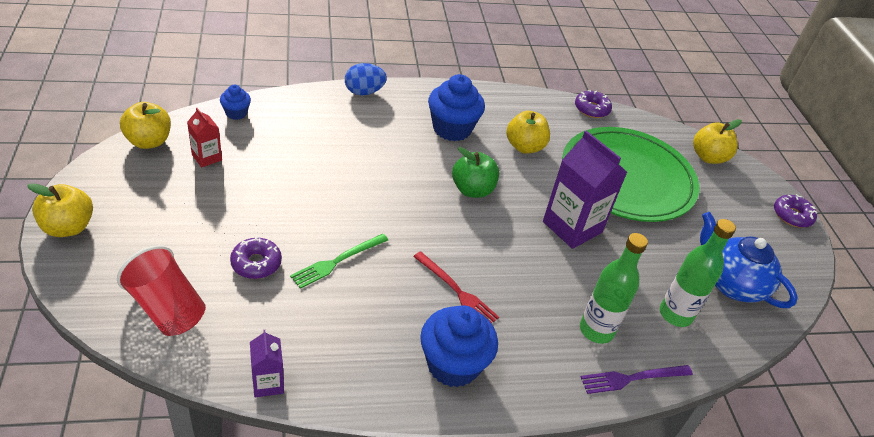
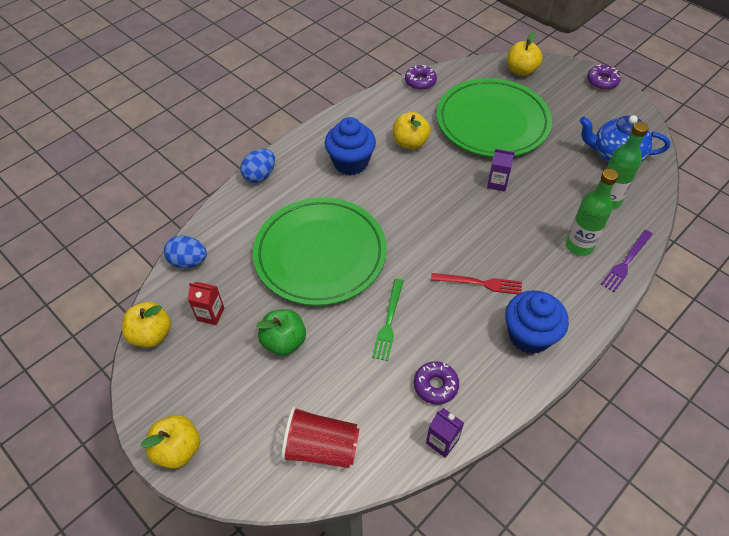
camera: 30 degrees left, 10 degrees up
blue cupcake [220,85,251,120] -> blue egg [164,236,207,268]
purple donut [230,237,282,279] -> purple donut moved to [414,361,459,405]
green apple [452,147,499,198] -> green apple moved to [256,309,306,356]
purple carton [543,130,627,249] -> purple carton [487,149,515,192], size x0.51
none -> green plate [253,197,387,306]

